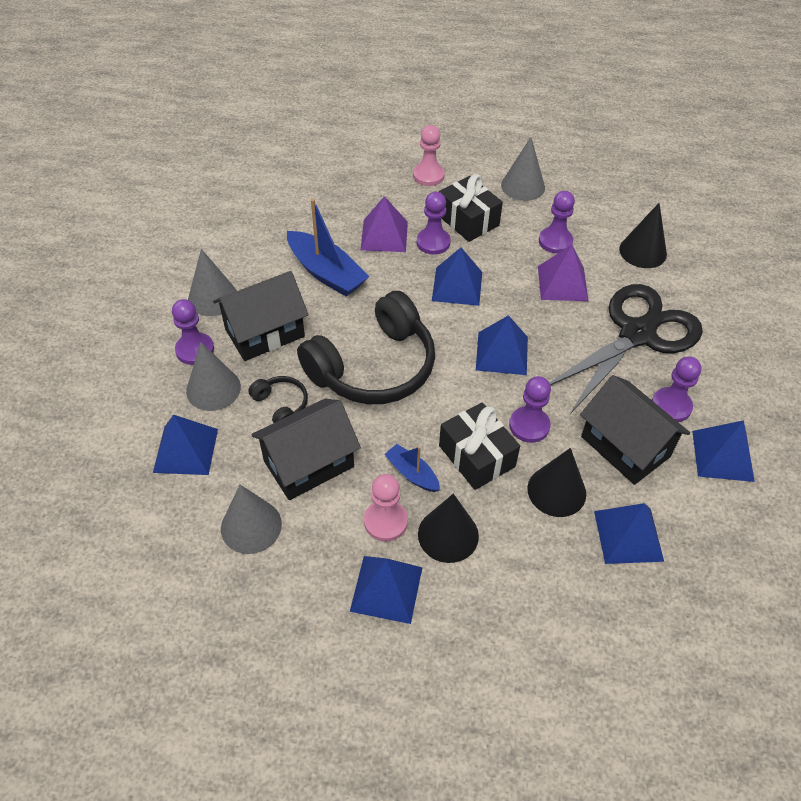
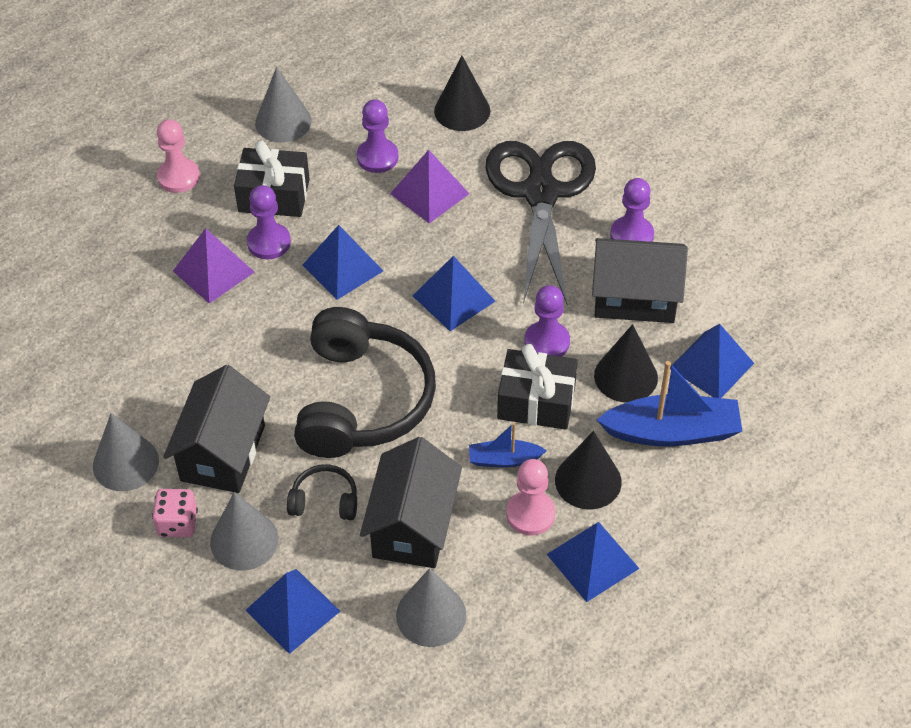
camera: 45 degrees left, 0 degrees up
purple pawn [172,299,214,365] -> pink dice [152,489,198,537]
blue boat [287,199,369,296] -> blue boat moved to [597,361,742,447]
blue pyramid [692,420,755,482] -> none

